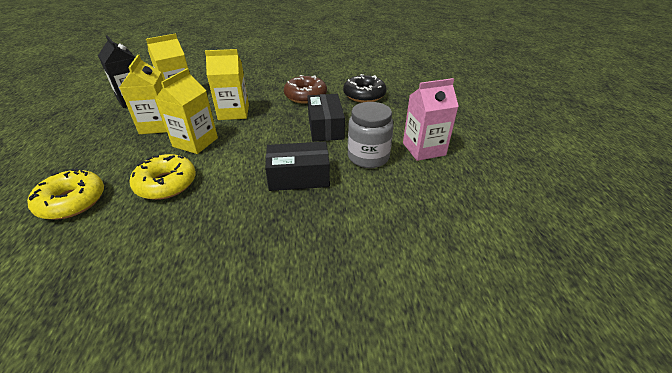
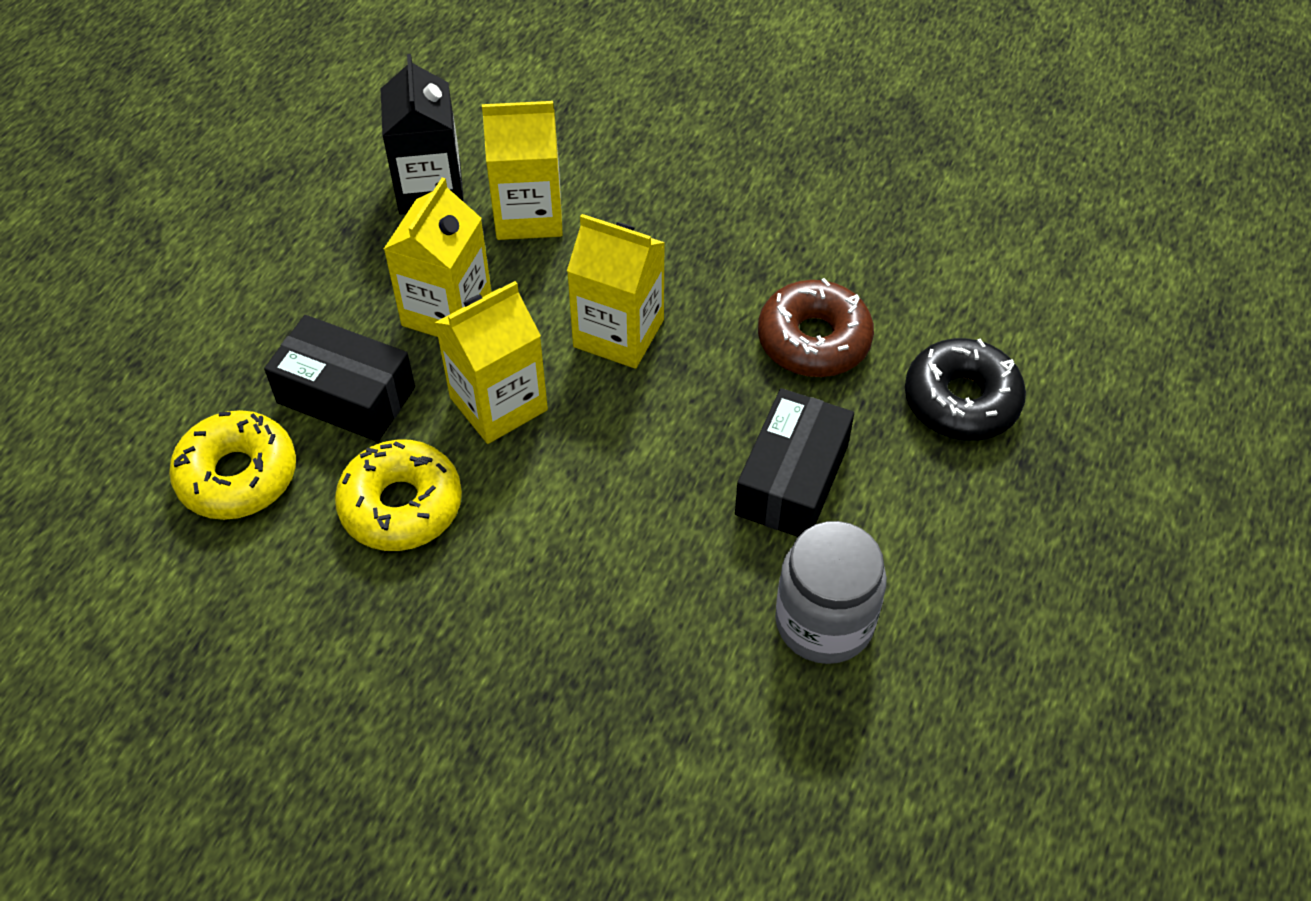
camera: 30 degrees right, 15 degrees up
black box [265,142,330,191] -> black box moved to [264,315,415,442]
pink carton [403,78,459,161] -> none

